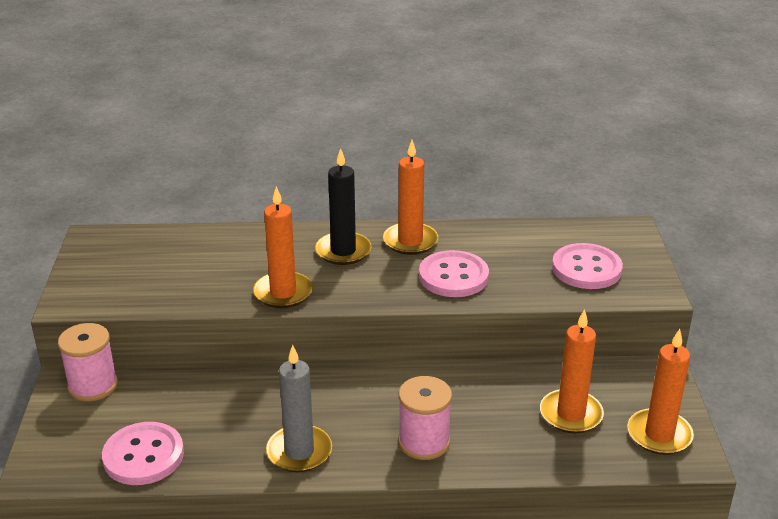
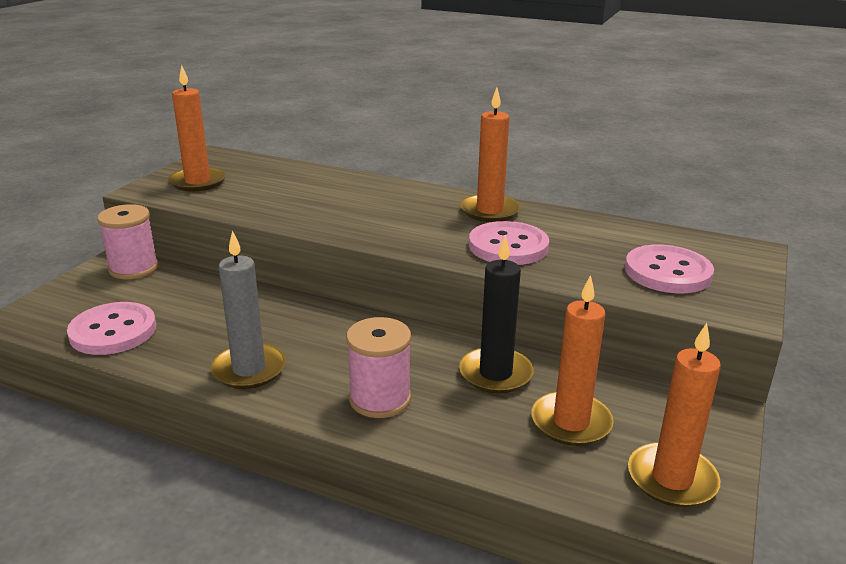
camera: 25 degrees right, 5 degrees down
orange candle [253,187,313,308] -> orange candle moved to [168,65,226,191]
black candle [315,148,372,265] -> black candle moved to [459,235,533,393]

